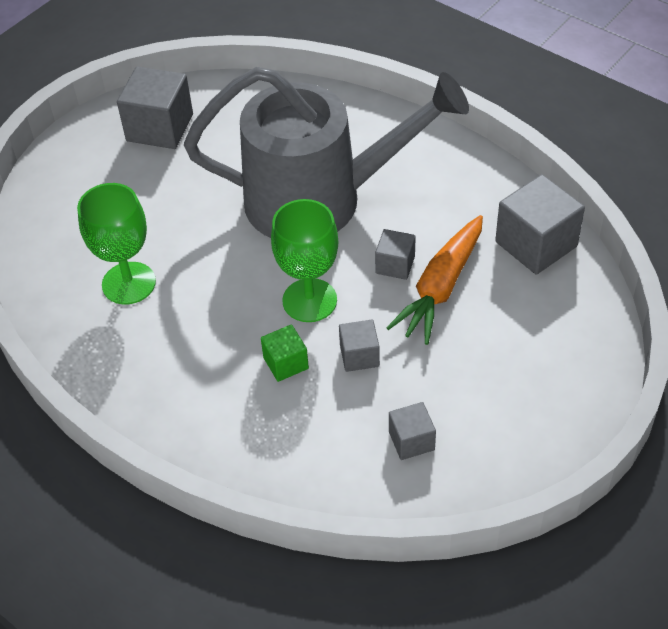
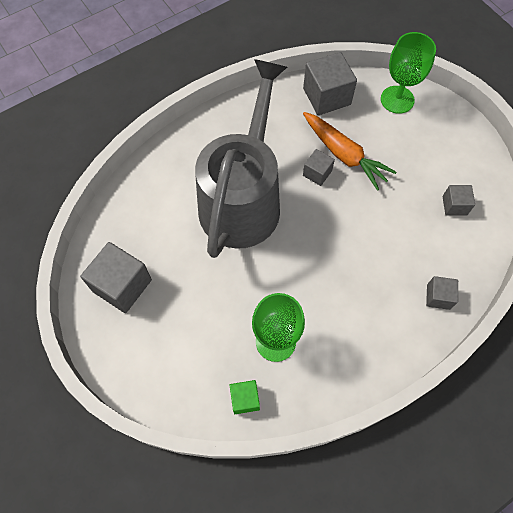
camera: 75 degrees left, 15 degrees up
green cube [261,324,309,382] -> green cube moved to [229,380,260,414]
green goblet [271,199,338,322] -> green goblet moved to [381,32,436,114]
grey cube [339,320,380,372] -> grey cube moved to [426,276,458,310]

